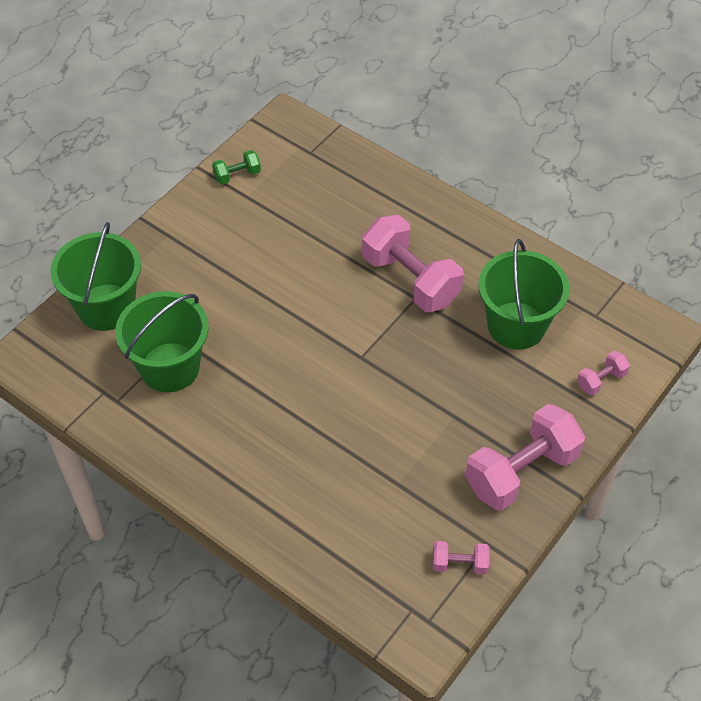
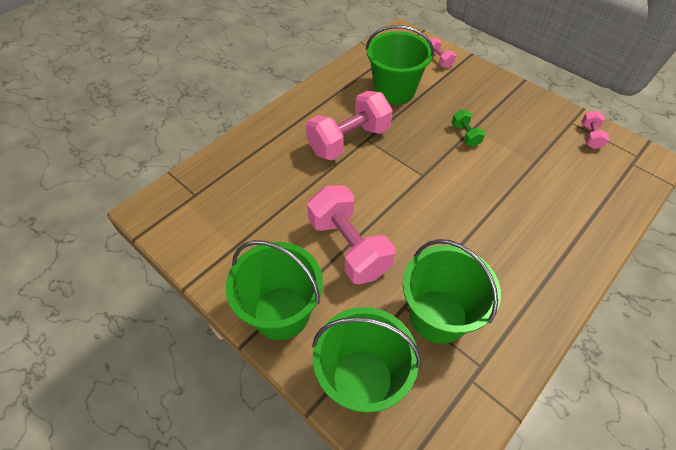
camera: 85 degrees left, 0 degrees up
green dumbbell [212,150,261,185] -> green dumbbell moved to [451,109,485,147]
pink dumbbell [465,404,585,511] -> pink dumbbell moved to [307,185,395,284]
none -> green bucket [226,240,323,340]

